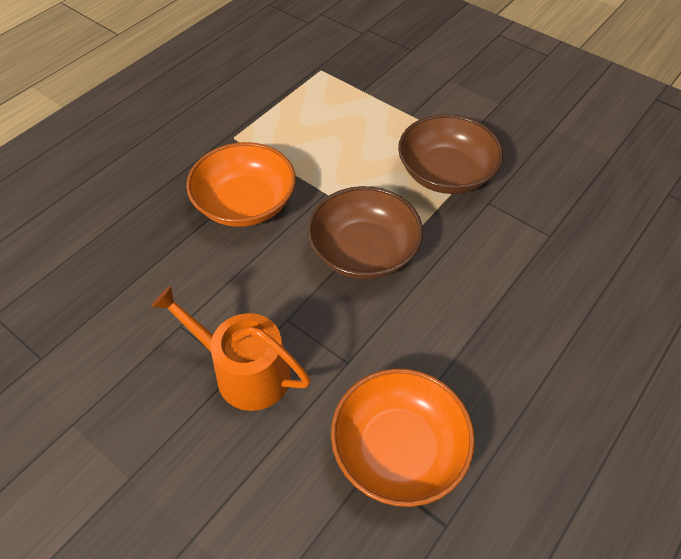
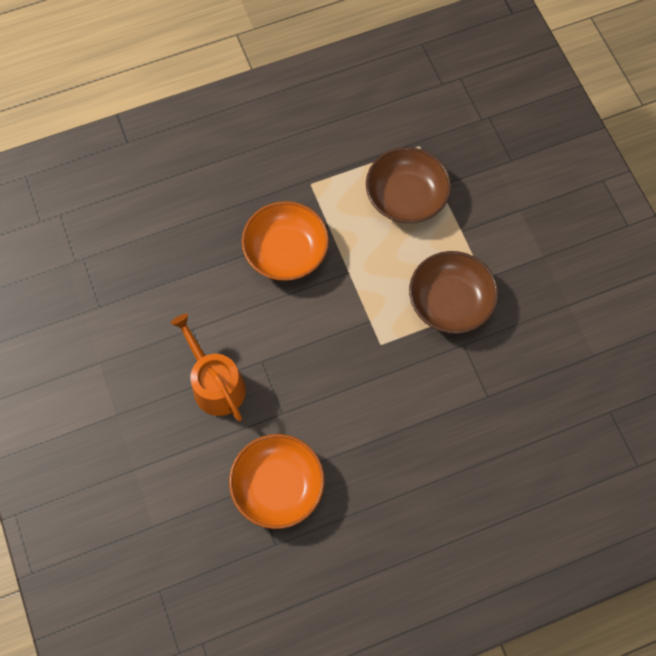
camera: 30 degrees right, 15 degrees up
brown bowl [307,186,423,279] -> brown bowl moved to [366,147,451,223]

